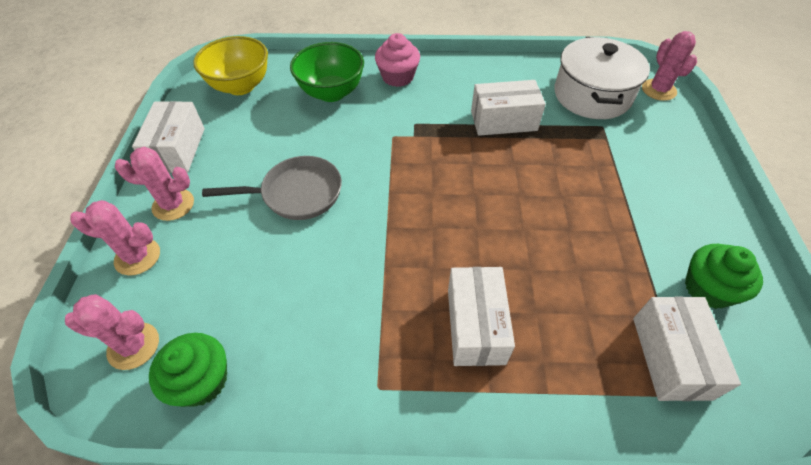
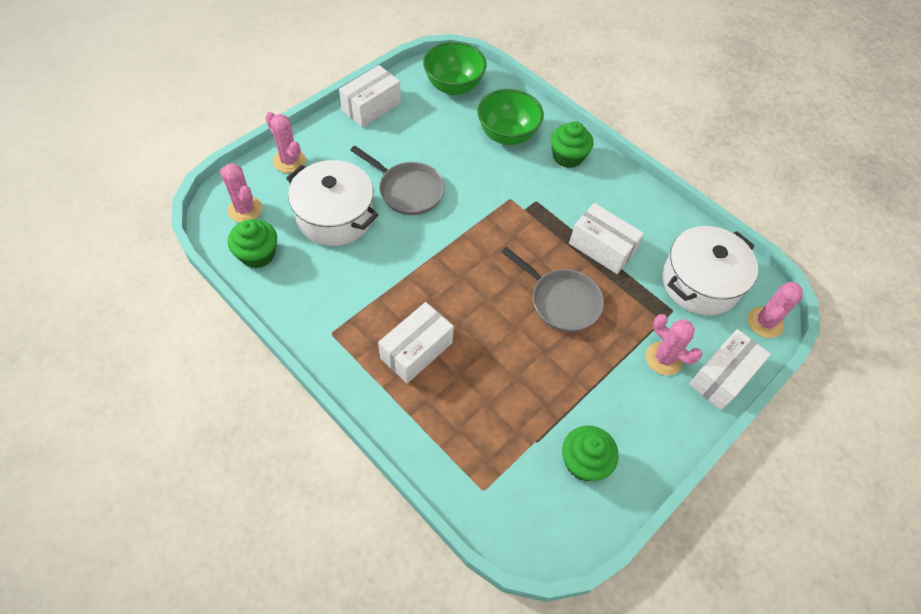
camera: 40 degrees right, 5 degrees up
pink cactus [115,147,194,221] -> pink cactus moved to [646,314,702,375]
yellow bowl [193,36,268,95] -> green bowl [423,42,487,95]
pink cupcake [375,33,420,87] -> green cupcake [551,121,593,168]
white box [633,296,741,401] -> white box moved to [689,329,771,411]
none -> white pot [286,160,378,246]
none -> grey pan [501,247,604,332]

